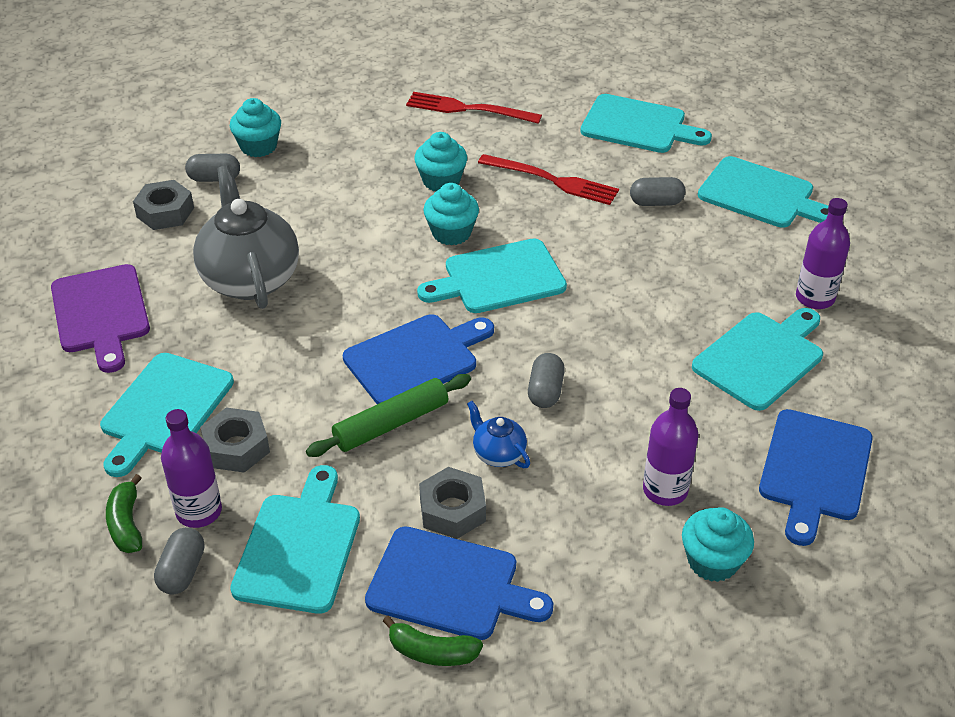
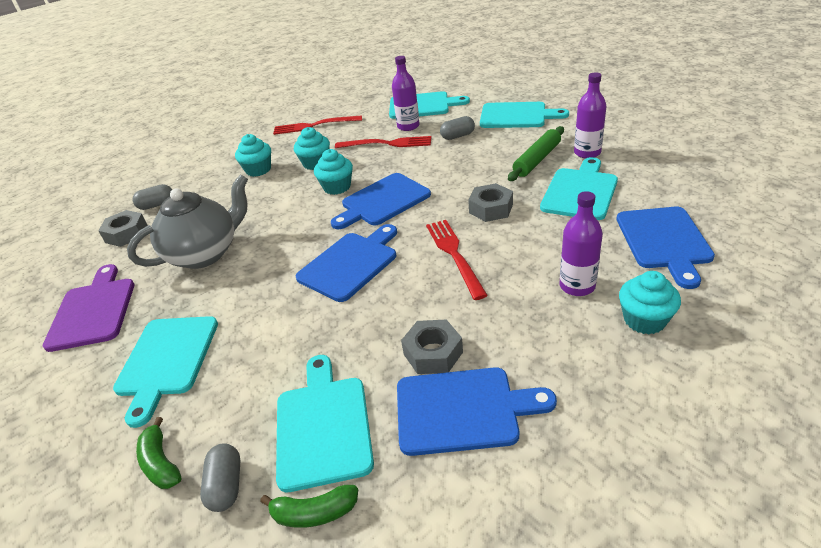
camera: 15 degrees left, 5 degrees down
purple cutting board [51,264,150,373] -> purple cutting board turned 150 degrees counterclockwise [43,264,134,352]
purple bottle [161,409,222,528] -> purple bottle moved to [392,56,420,131]
grey teapot [193,165,299,309] -> grey teapot turned 90 degrees clockwise [127,174,248,269]
grey nut [200,408,270,473] -> grey nut moved to [468,183,513,222]
turquoise cupcake [230,98,281,157] -> turquoise cupcake moved to [235,134,271,177]
green rolling pin [306,374,471,457] -> green rolling pin moved to [508,126,564,181]
green banana [383,616,483,666] -> green banana moved to [260,485,358,528]
turquoise cutting board [417,238,567,313] -> blue cutting board [331,173,431,229]
blue teapot [467,401,530,468] -> none
grey capsule [528,353,565,408] -> red fork [426,220,488,300]

